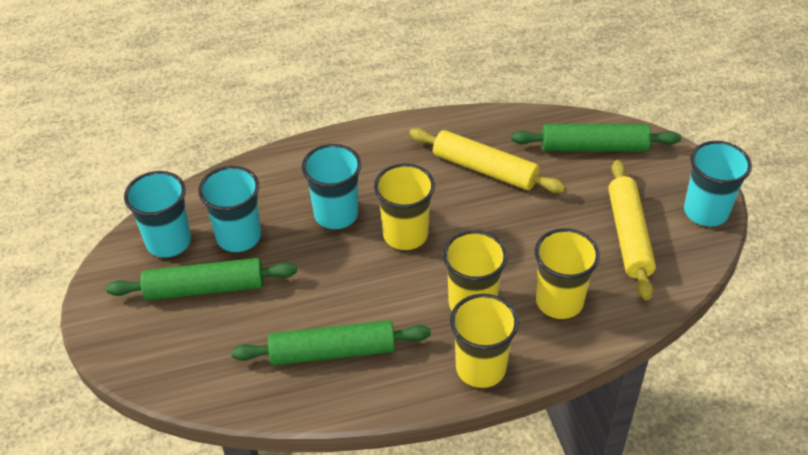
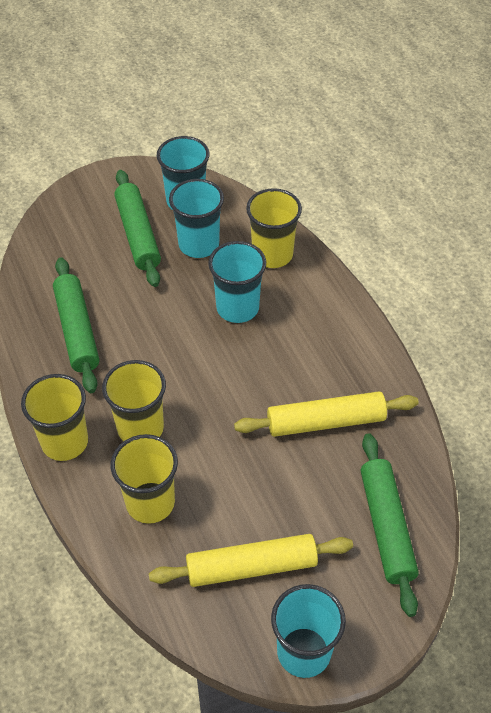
camera: 80 degrees right, 5 degrees up
yellow cup [374,164,435,250] -> yellow cup moved to [246,188,302,268]
yellow rolling pin [409,128,566,193] -> yellow rolling pin turned 60 degrees clockwise [234,391,419,437]

